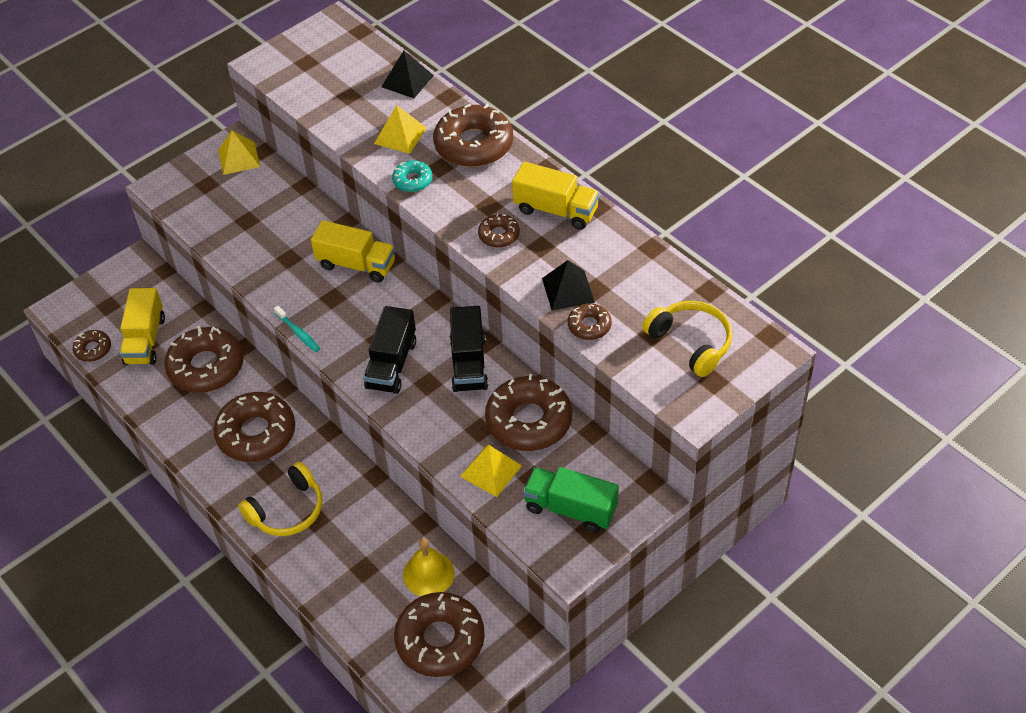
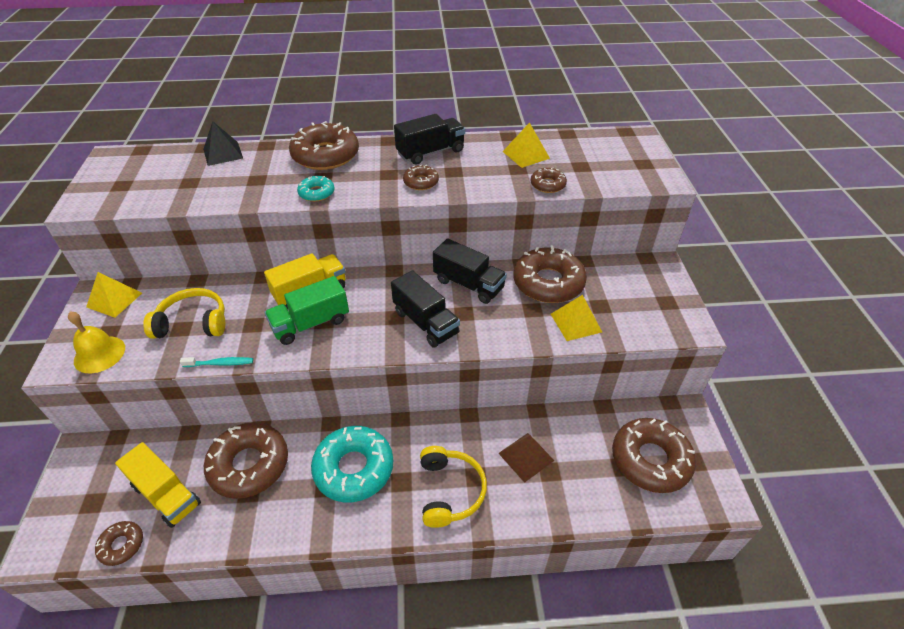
camera: 55 degrees left, 5 degrees down
brown donut [213,392,295,462] -> turquoise donut [311,426,393,502]
turquoise toothbrush [274,306,320,352] -> turquoise toothbrush moved to [180,357,253,367]
yellow pyramid [374,105,427,154] -> yellow pyramid moved to [503,122,550,168]
yellow bell [403,538,455,596] -> yellow bell moved to [68,312,125,373]
yellow truck [512,162,600,230] -> black truck [394,114,465,165]
green truck [523,467,619,533] -> green truck moved to [265,276,349,345]
black pyramid [542,260,595,311] -> none
yellow headphones [642,301,733,377] -> yellow headphones moved to [143,288,225,339]
none -> brown pyramid [498,433,554,483]

